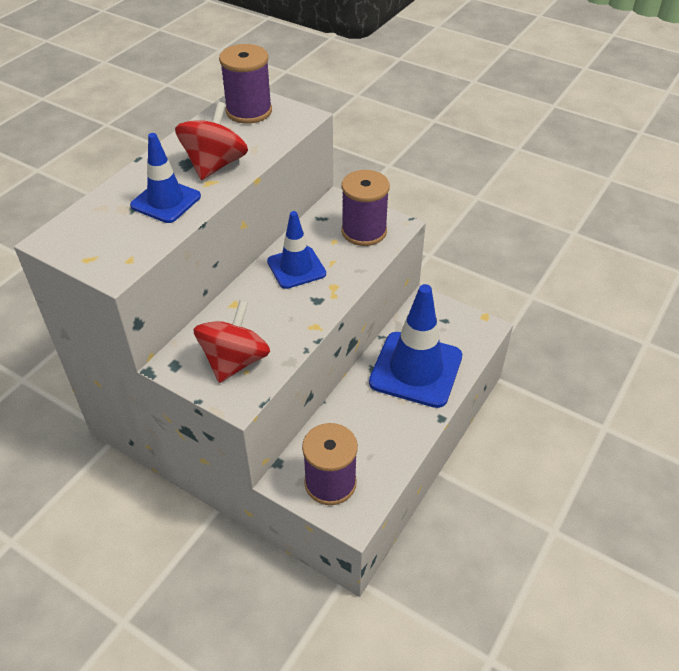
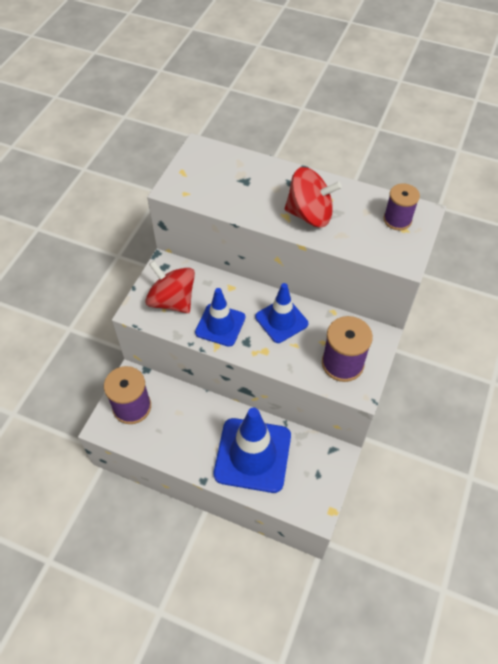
camera: 80 degrees right, 10 degrees up
blue traffic cone [130,133,201,223] -> blue traffic cone moved to [195,288,245,347]
red spinning top [193,301,270,383] -> red spinning top turned 150 degrees counterclockwise [145,261,195,313]
purple spool [219,44,272,124] -> purple spool [383,183,420,230], size x0.66

